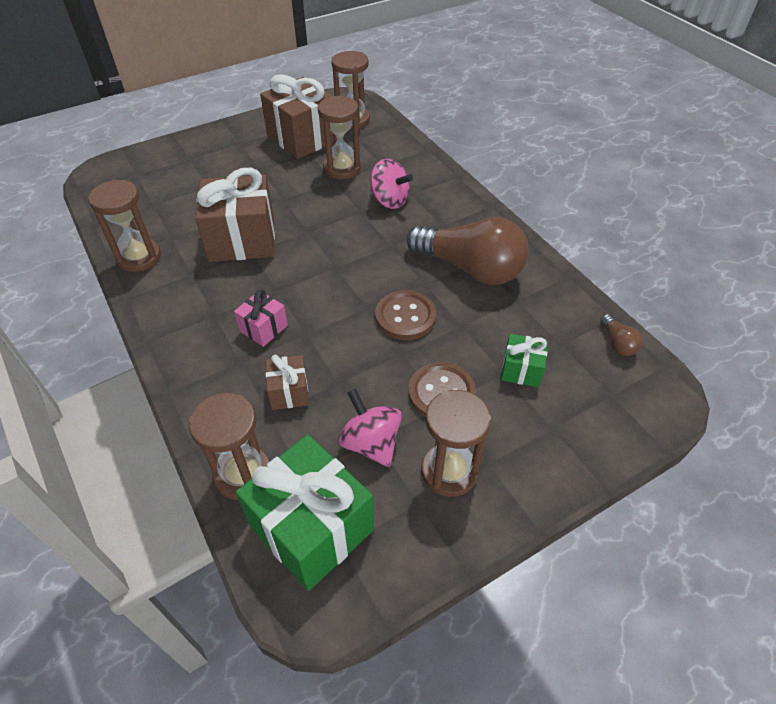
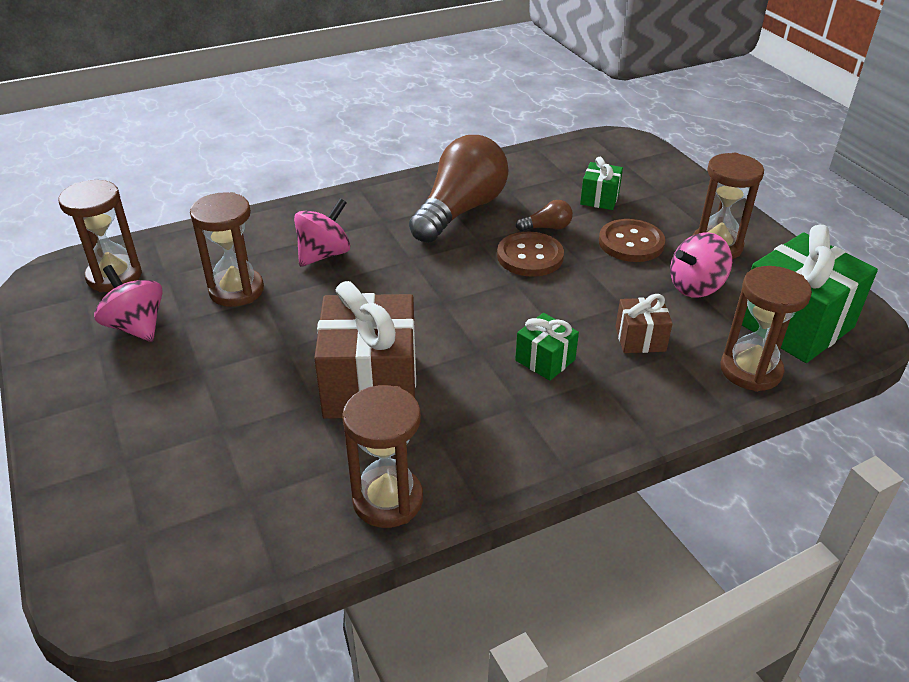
camera: 85 degrees left, 10 degrees down
pink gift [234,290,288,347] -> green gift [515,313,579,381]
brown gift [260,74,334,159] -> pink spinning top [94,265,162,342]
brown light bulb [600,314,643,356] -> brown light bulb moved to [516,200,573,231]

